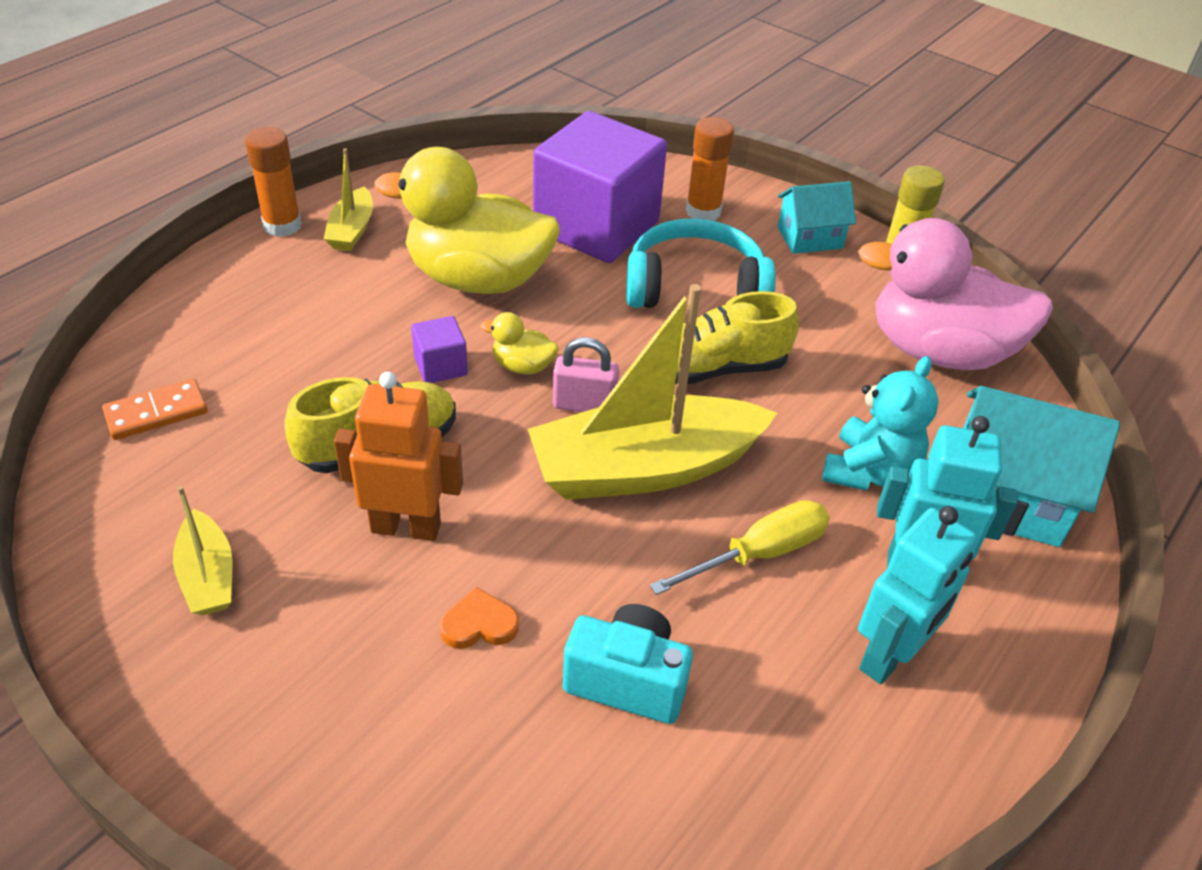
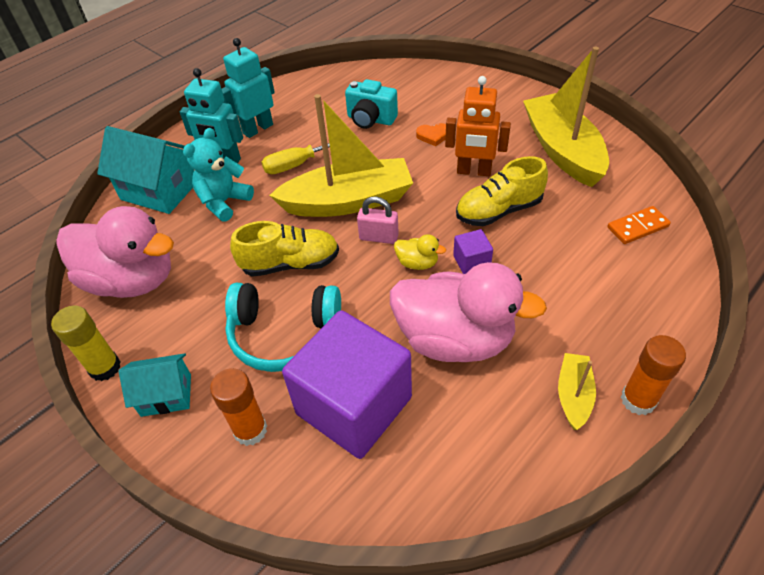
camera: 170 degrees left, 5 degrees up
yellow boat [173,486,232,615] -> yellow boat [523,47,609,187], size x2.13
yellow duck [375,147,560,294] -> pink duck [390,262,547,362]

